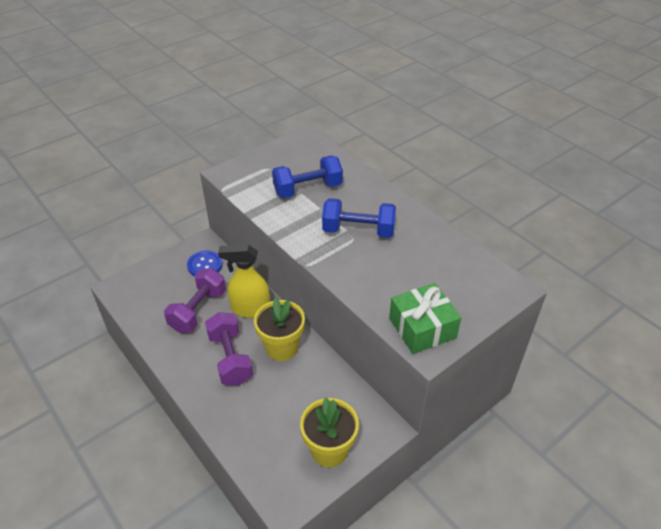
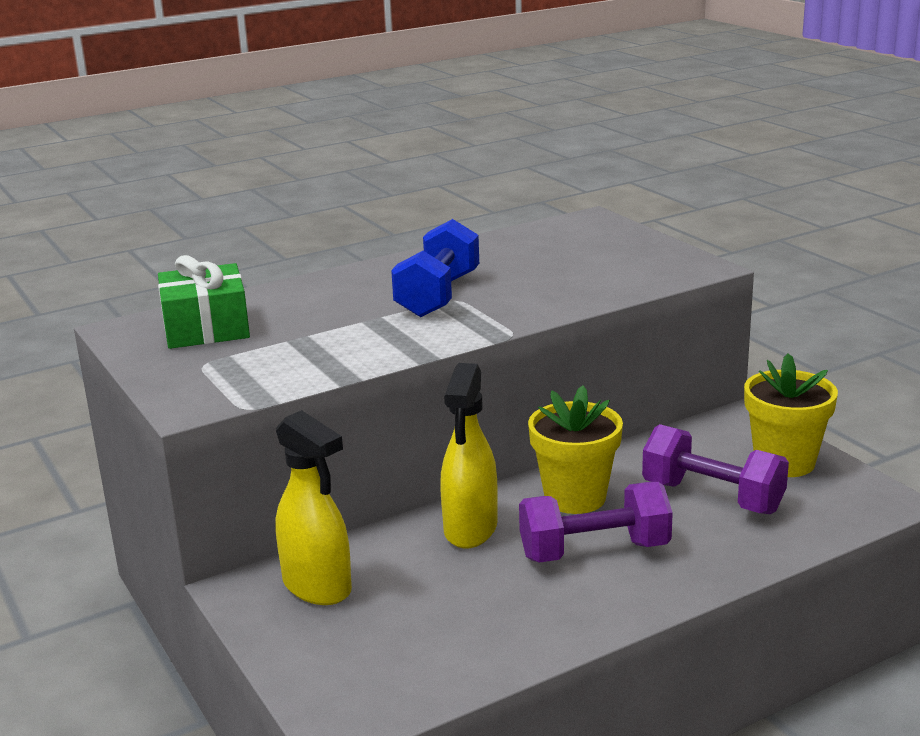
camera: 80 degrees left, 20 degrees down
purple dumbbell [164,268,226,333] -> purple dumbbell moved to [642,424,789,514]
blue button [187,250,223,276] -> yellow spray bottle [275,410,352,605]
blue dumbbell [272,155,343,198] -> none
green gift [389,283,461,354] -> green gift moved to [158,255,250,349]

